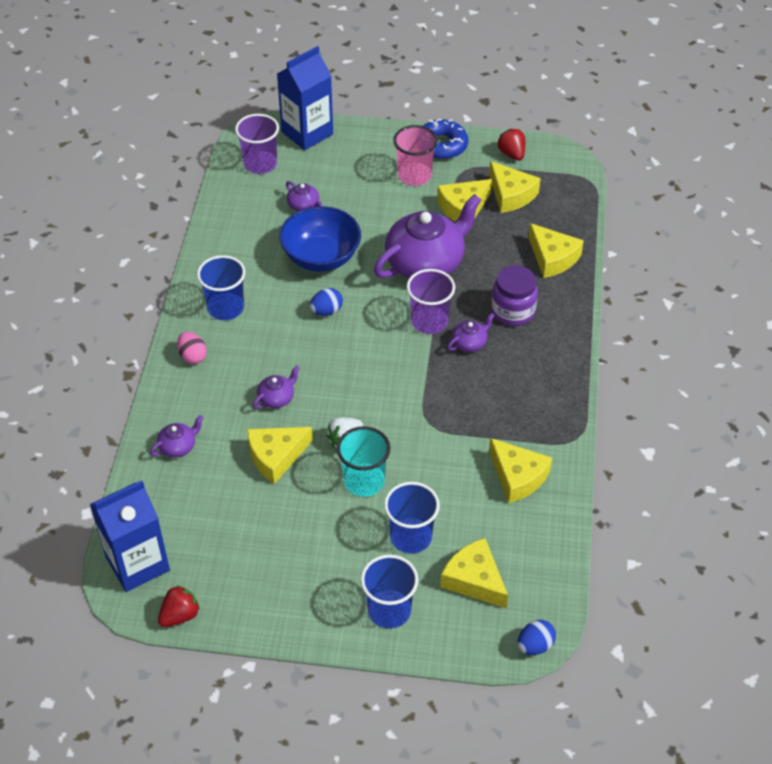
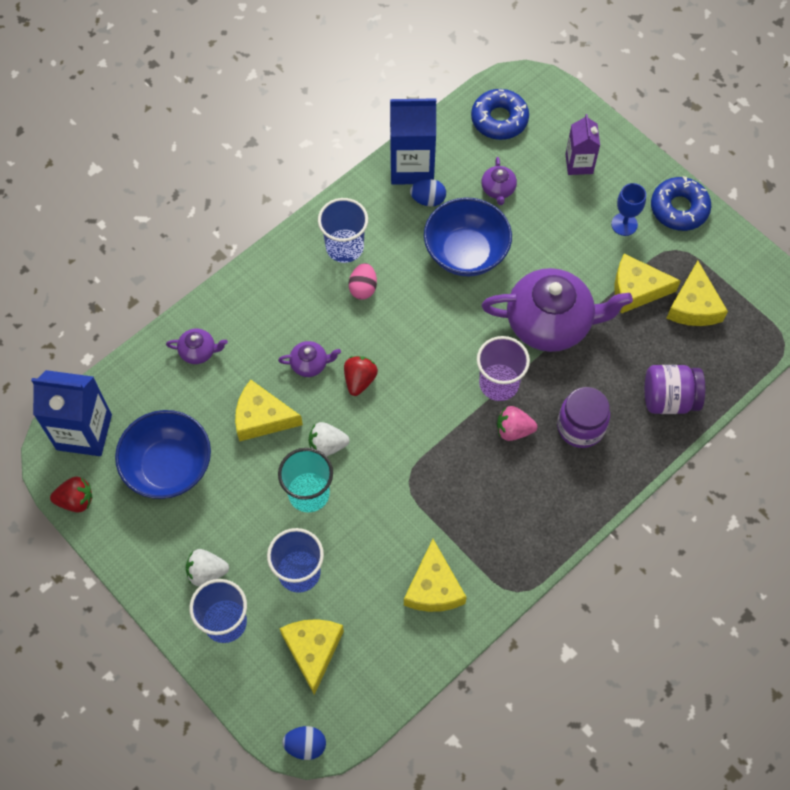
camera: 40 degrees right, 15 degrees up
pink egg [177,332,207,364] -> pink egg moved to [349,263,377,300]
purple cup [235,114,279,174] -> blue donut [471,89,529,140]
blue carton [277,46,333,150] -> blue carton moved to [390,95,436,185]
blue egg [310,288,343,316] -> blue egg moved to [410,179,446,207]
pink cup [393,125,438,186] -> blue goblet [611,183,646,236]
purple teapot [447,313,495,352] -> pink strawberry [497,406,537,441]
red strawberry [498,129,525,161] -> red strawberry moved to [344,356,378,396]
yellow cheese [528,223,584,278] -> purple jar [645,365,705,414]
none -> blue bowl [115,410,211,499]
none -> white strawberry [186,549,229,586]
none -> purple carton [565,114,600,175]

